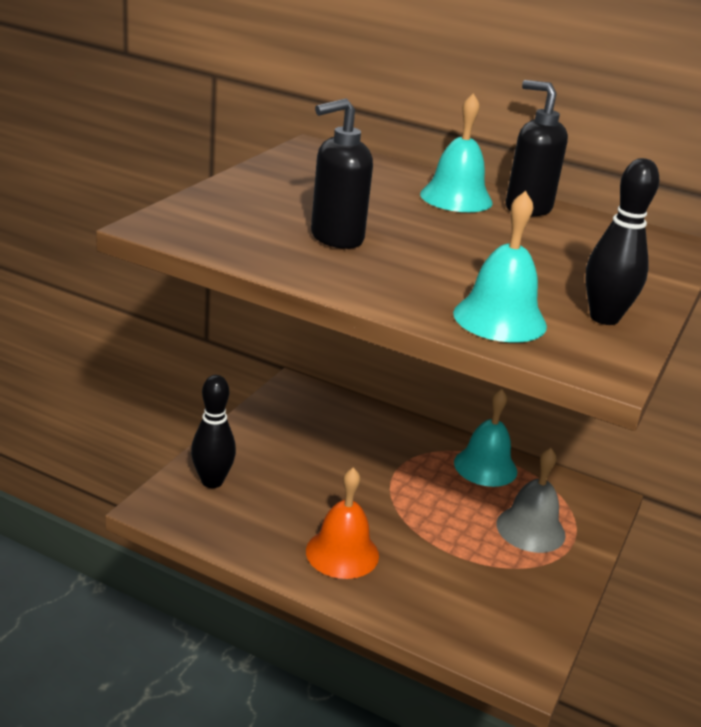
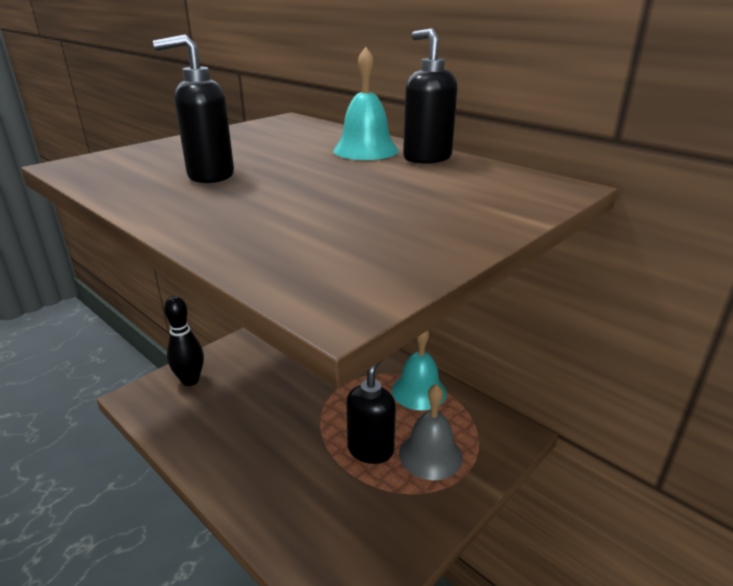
camera: 20 degrees right, 0 degrees up
orange bell [306,468,379,579] -> none
turquoise bell [453,191,547,343] -> none
black bowling pin [585,158,659,325] -> none
none -> black soap dispenser [346,361,396,464]

